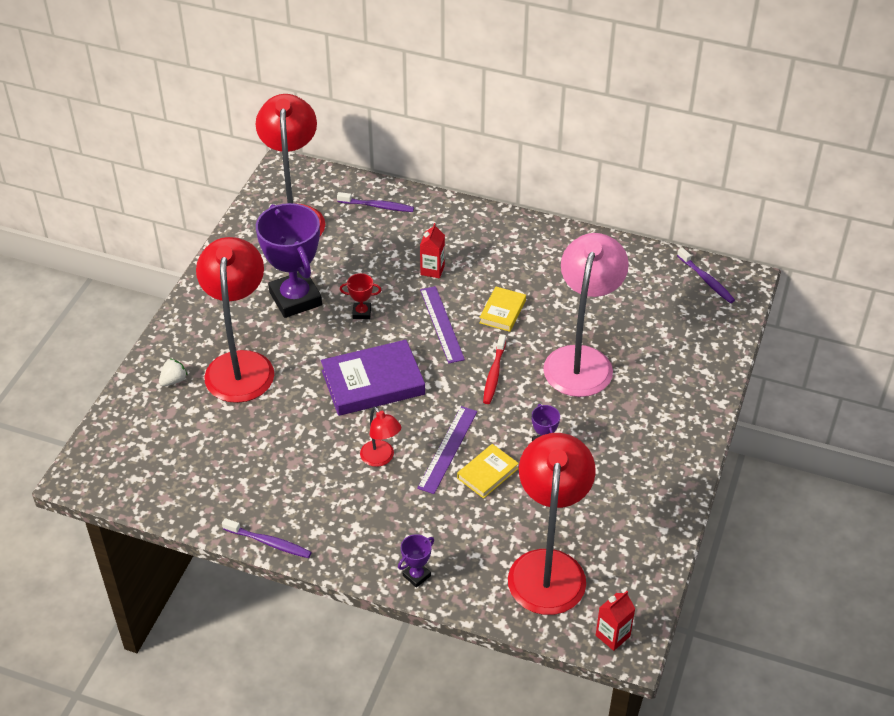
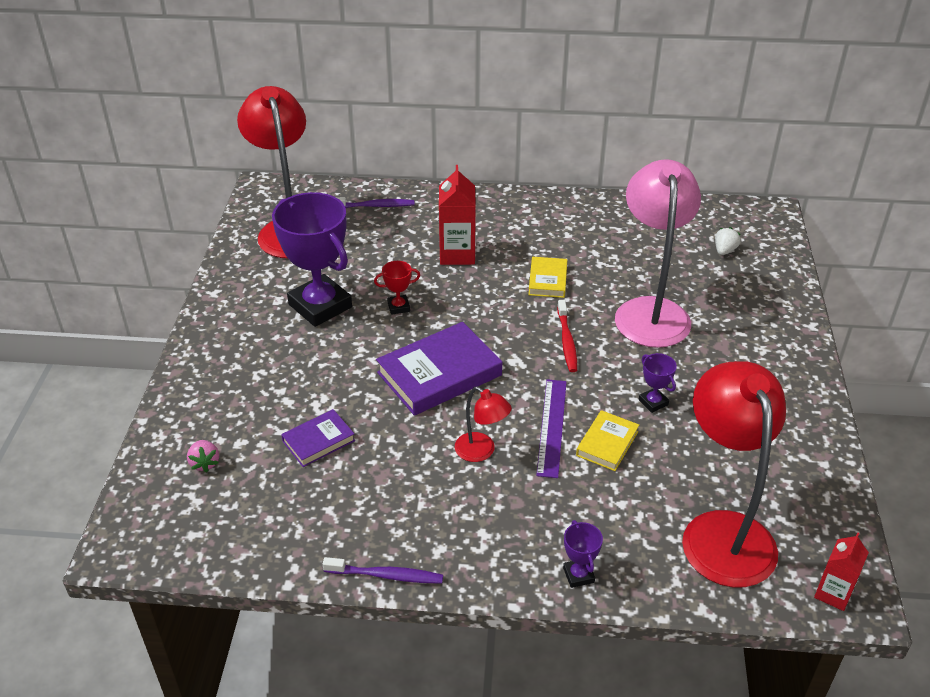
camera: 15 degrees left, 5 degrees down
white strawberry [159,359,188,386] -> white strawberry moved to [715,227,741,255]
red lamp [196,237,274,403] -> none
purple trophy [398,534,434,588] -> purple trophy turned 45 degrees counterclockwise [563,520,603,588]
red carton [420,223,445,278] -> red carton [439,165,476,265], size x1.59
purple ruler [420,286,465,363] -> none
purple toothbrush [677,248,735,303] -> none
none -> pink strawberry [187,440,219,473]
none -> purple book [281,409,355,467]

